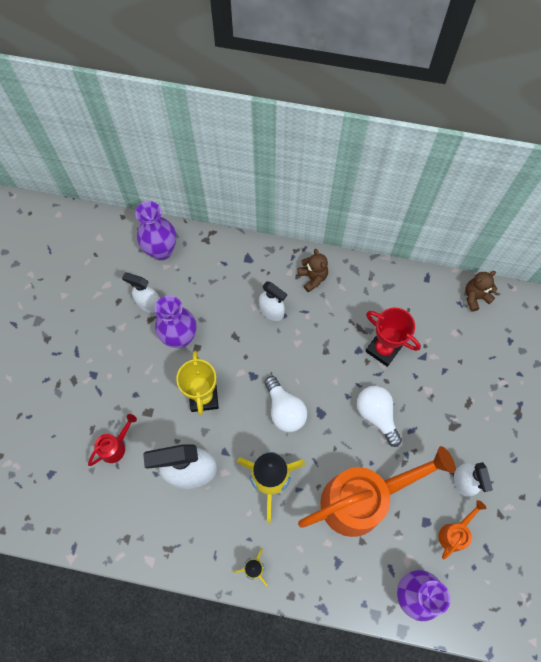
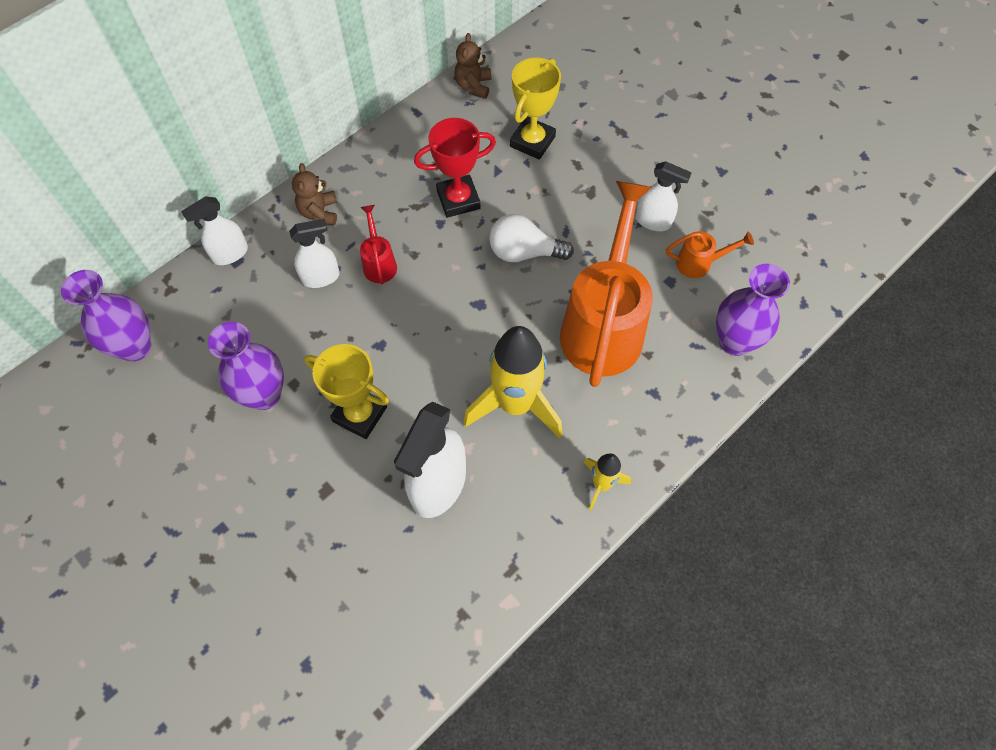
camera: 55 degrees left, 5 degrees down
red watering can [88,414,137,466] -> red watering can moved to [360,205,397,285]
white spray bottle [122,272,160,313] -> white spray bottle moved to [181,196,248,265]
white light bulb [264,376,308,432] -> none
brown teddy bear [298,249,328,292] -> brown teddy bear turned 105 degrees counterclockwise [292,163,338,226]
orange watering can [438,500,486,560] -> orange watering can turned 105 degrees clockwise [666,231,754,278]
none -> yellow trophy [510,57,561,160]

